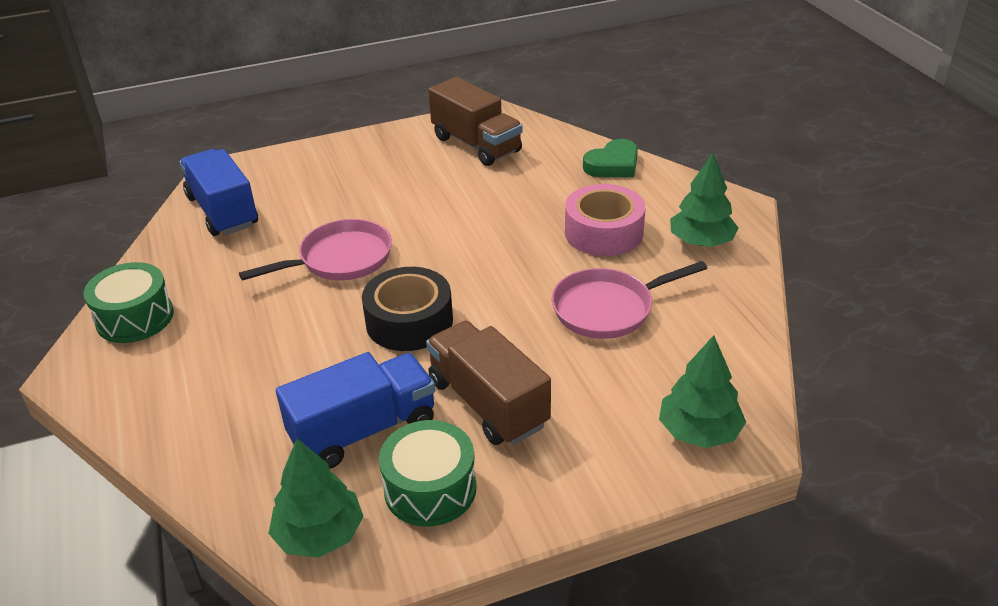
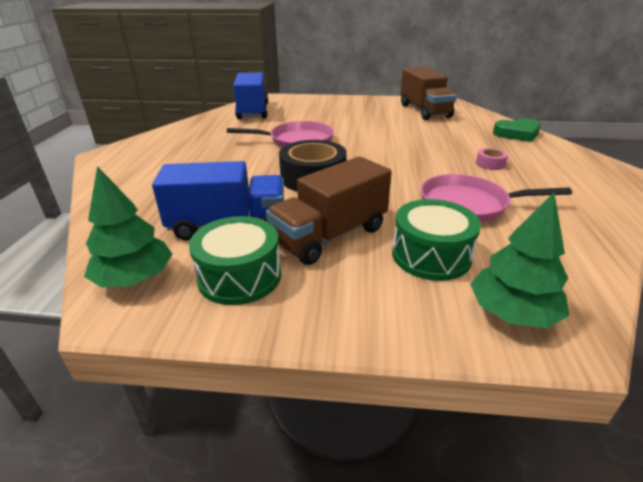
camera: 25 degrees right, 5 degrees down
green drum [84,262,174,343] -> green drum moved to [392,199,481,281]
brown truck [426,321,551,445] -> brown truck turned 120 degrees counterclockwise [266,156,392,265]
pink tape [565,184,645,256] -> pink tape [476,148,508,170], size x0.45
green tree [670,153,738,247] -> none

